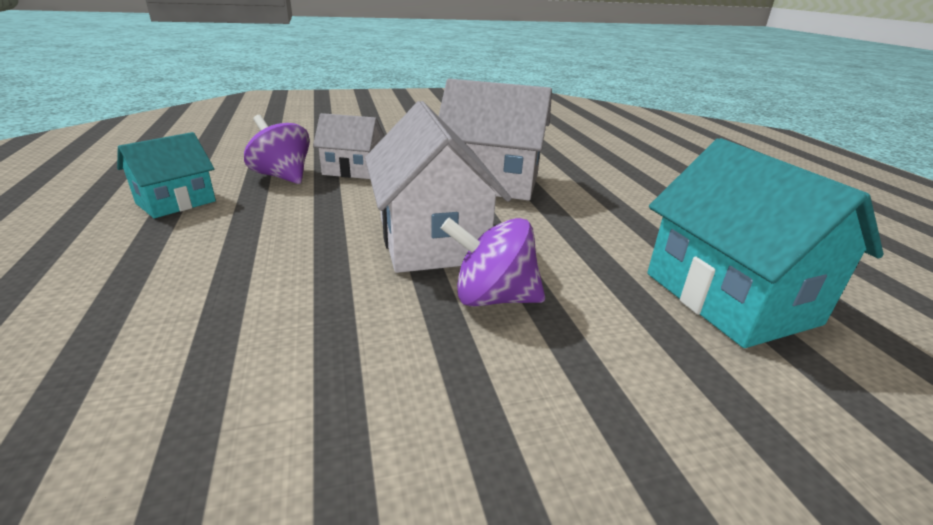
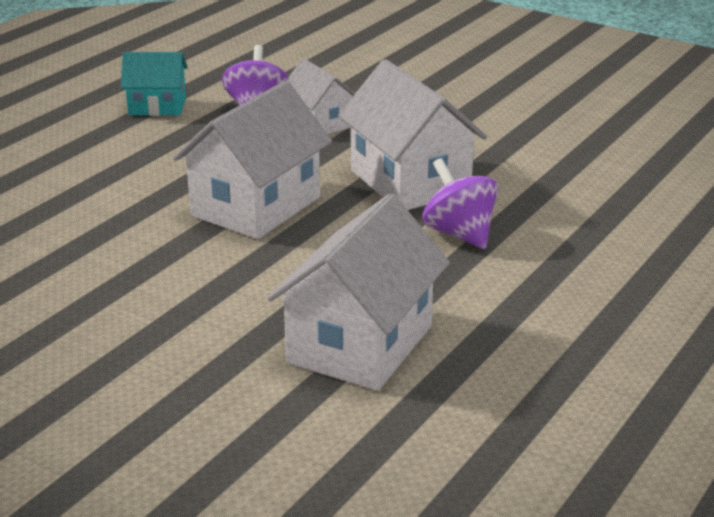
camera: 50 degrees right, 0 degrees up
purple spinning top [441,218,545,307] -> purple spinning top moved to [422,158,498,249]
turquoise house [647,138,884,348] -> white house [267,193,450,391]

